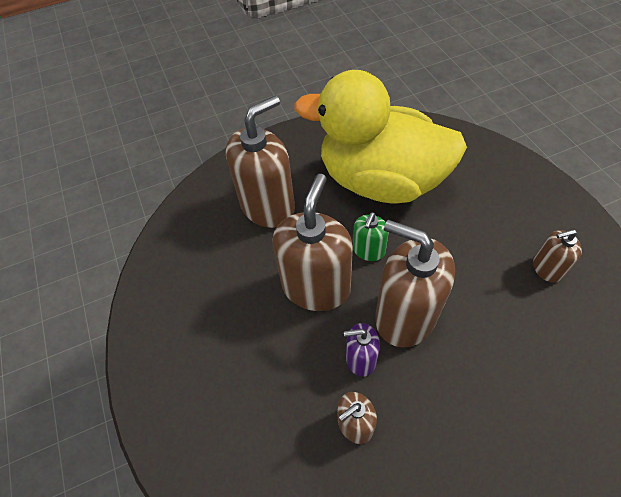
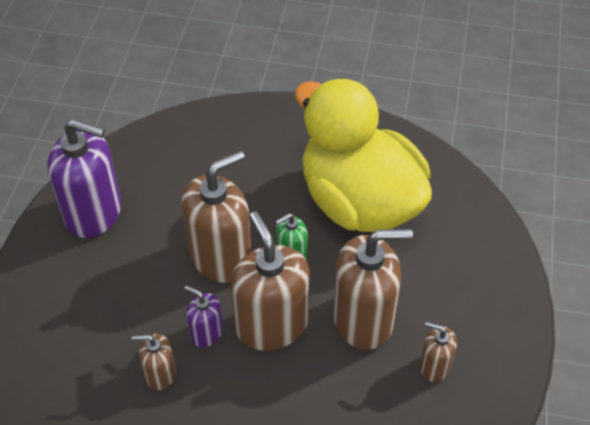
camera: 30 degrees right, 5 degrees down
brown soap dispenser [226,96,295,228] -> brown soap dispenser moved to [333,229,413,350]
none -> purple soap dispenser [47,119,121,238]

